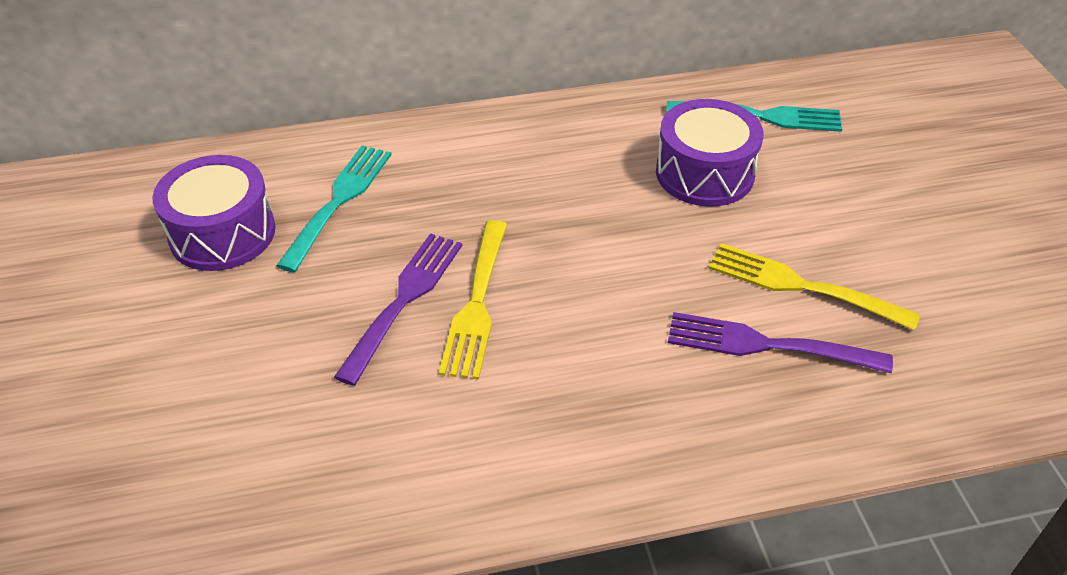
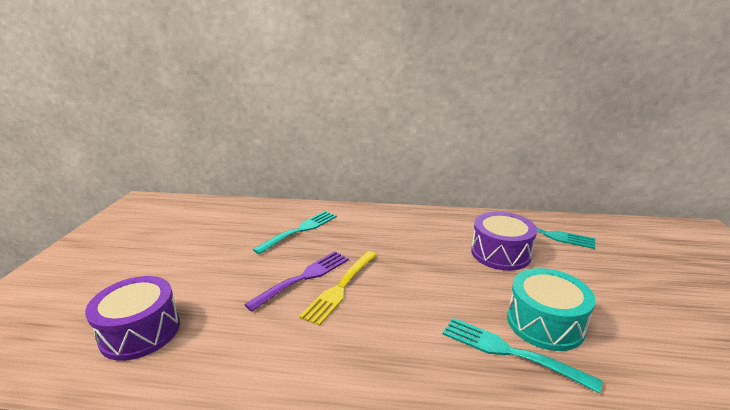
camera: 20 degrees right, 20 degrees down
purple drum [152,155,276,271] -> purple drum moved to [85,276,180,361]
purple fork [668,312,893,374] -> turquoise fork [443,318,603,393]
yellow fork [708,243,921,330] -> turquoise drum [507,268,596,351]

